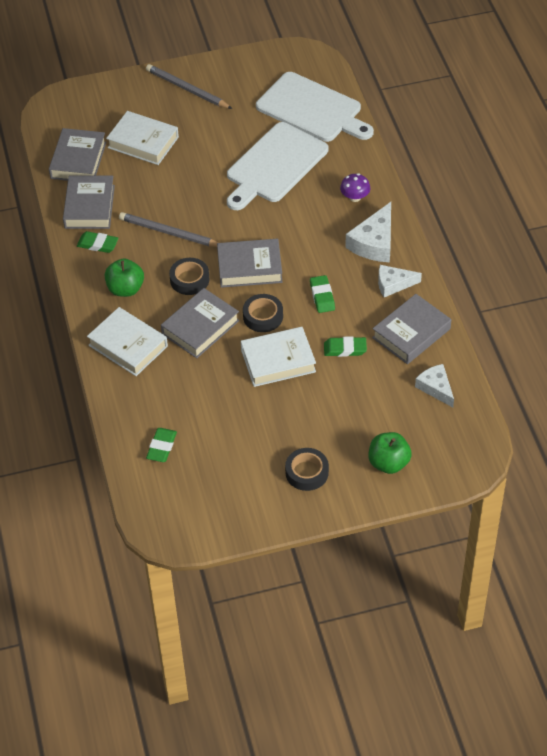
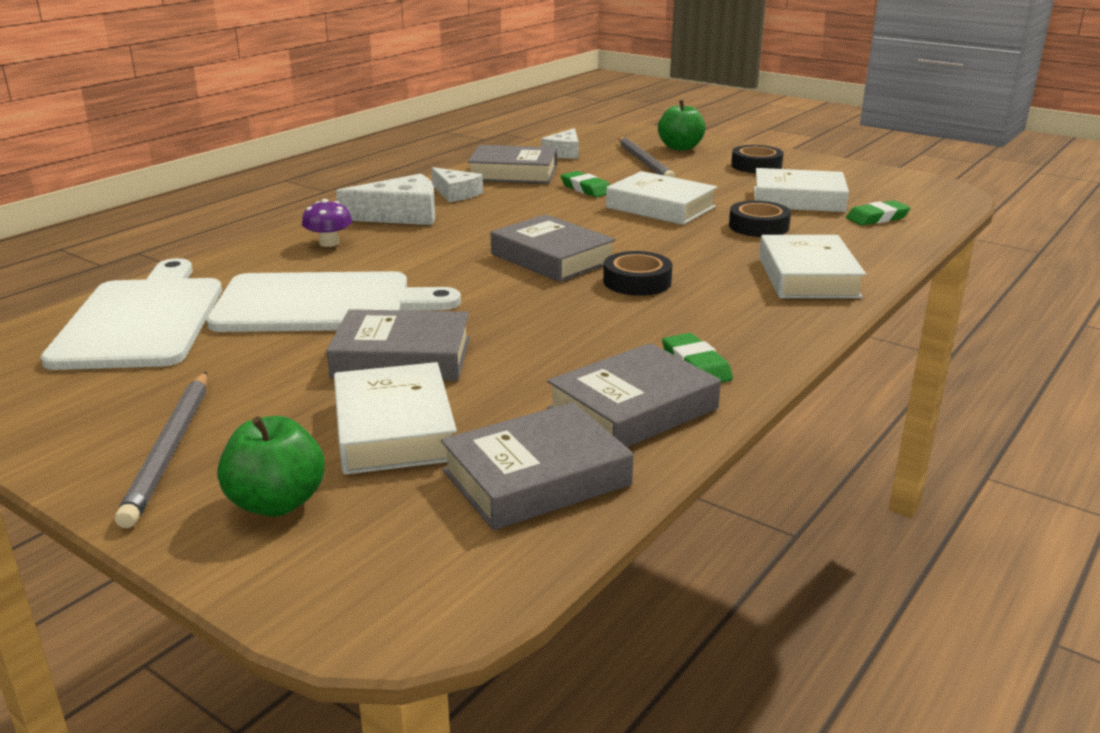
camera: 130 degrees left, 25 degrees down
green apple [105,259,144,297] -> green apple moved to [217,416,325,517]
grey pencil [119,212,218,247] -> grey pencil moved to [618,137,675,178]
grey book [161,288,239,358] -> grey book moved to [326,309,470,381]
black tape [243,294,283,332] -> black tape moved to [729,201,791,237]
green eraser [310,275,335,313] -> none
none -> white book [754,168,849,212]

